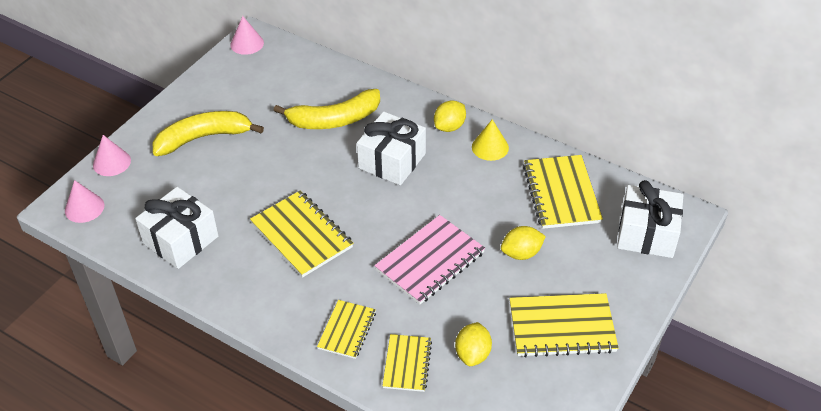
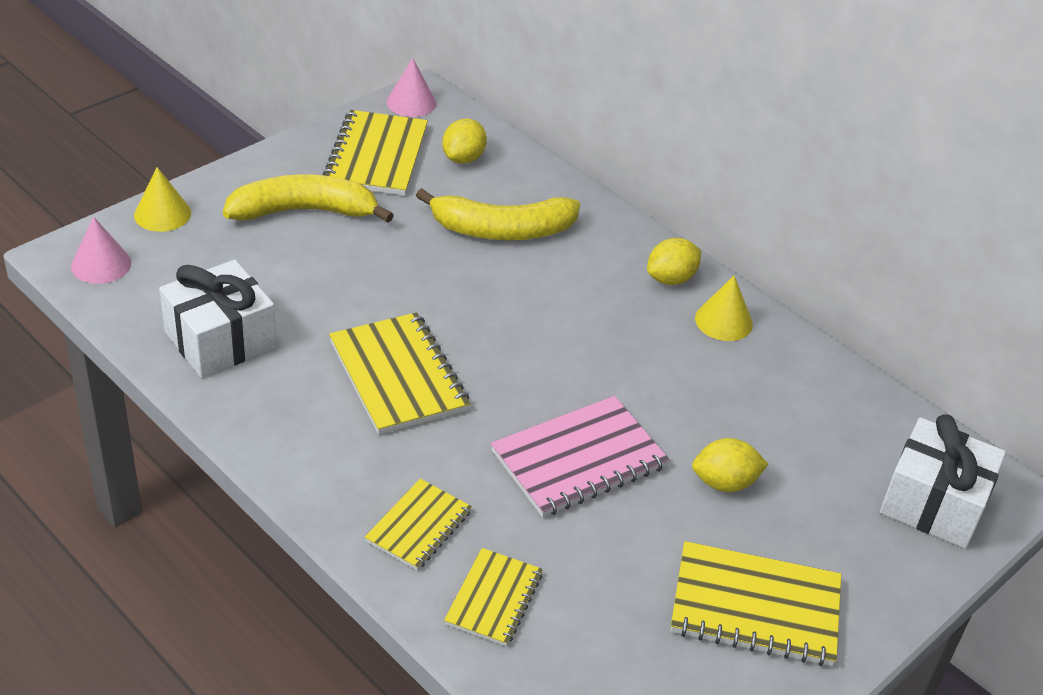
camera: 10 degrees right, 5 degrees down
pink cone [93,135,131,176] -> yellow cone [134,167,191,232]
white gift [357,112,426,185] -> none
yellow lemon [455,322,492,366] -> yellow lemon moved to [442,119,487,164]
yellow notebook [523,155,603,229] -> yellow notebook moved to [323,110,428,196]

